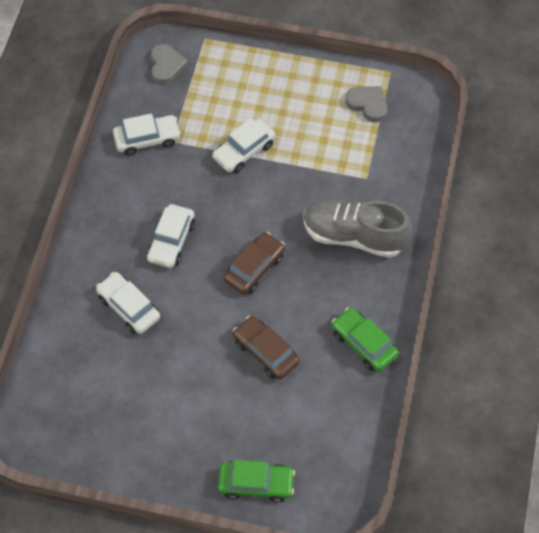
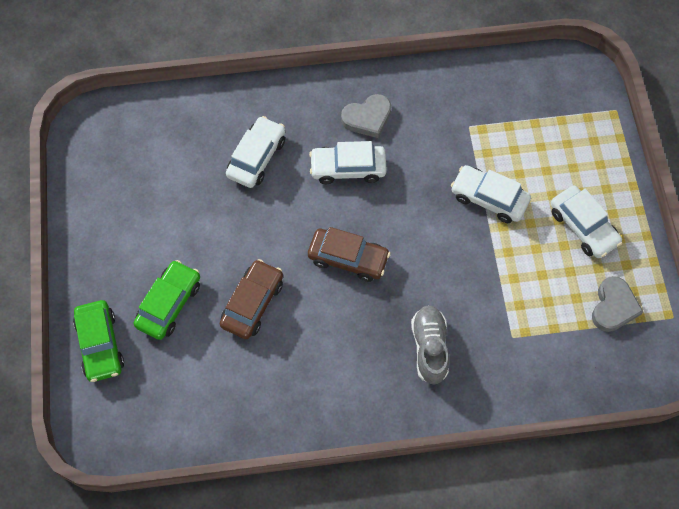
camera: 70 degrees right, 5 degrees up
white car [113,113,181,156] -> white car moved to [551,185,622,258]
grey heart [151,44,188,85] -> grey heart moved to [341,94,392,138]
grey shoe [304,200,412,258] -> grey shoe [411,305,449,385], size x0.63
green car [332,307,399,372] -> green car moved to [133,260,200,340]

